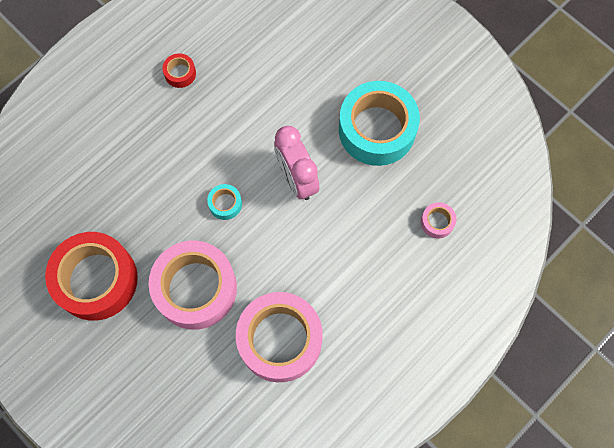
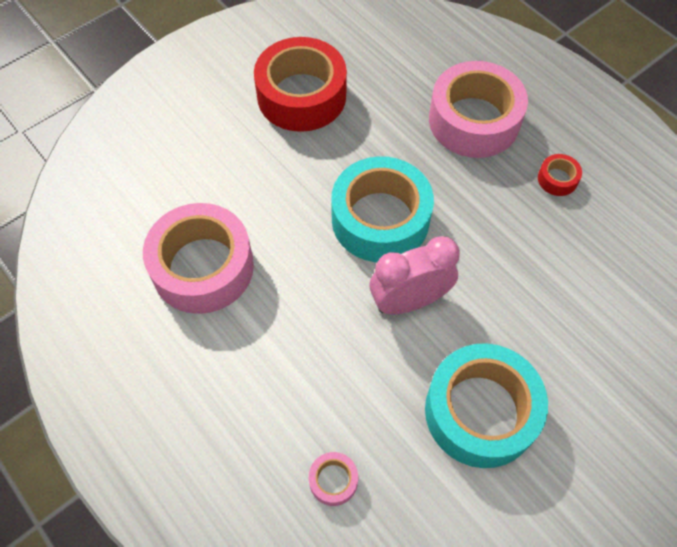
camera: 95 degrees right, 10 degrees down
pink tape [149,241,237,330] -> pink tape moved to [429,61,528,158]
turquoise tape [207,184,242,220] -> turquoise tape [331,156,434,262], size x2.40

